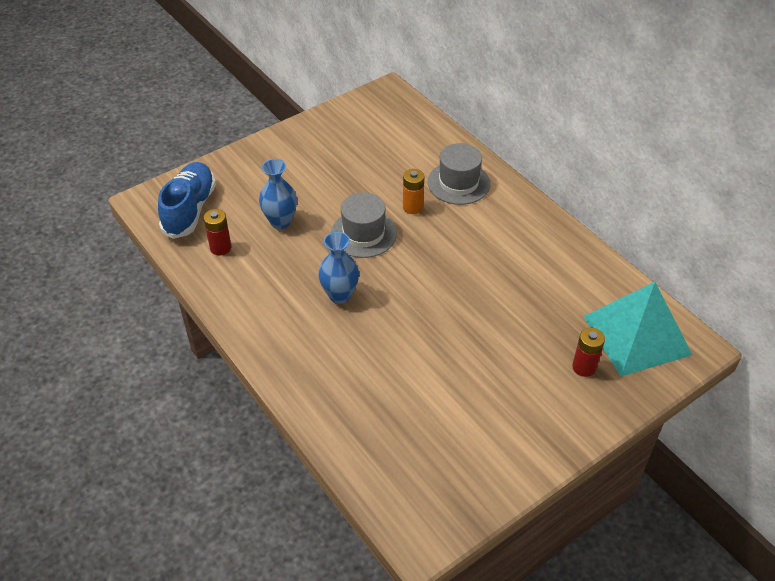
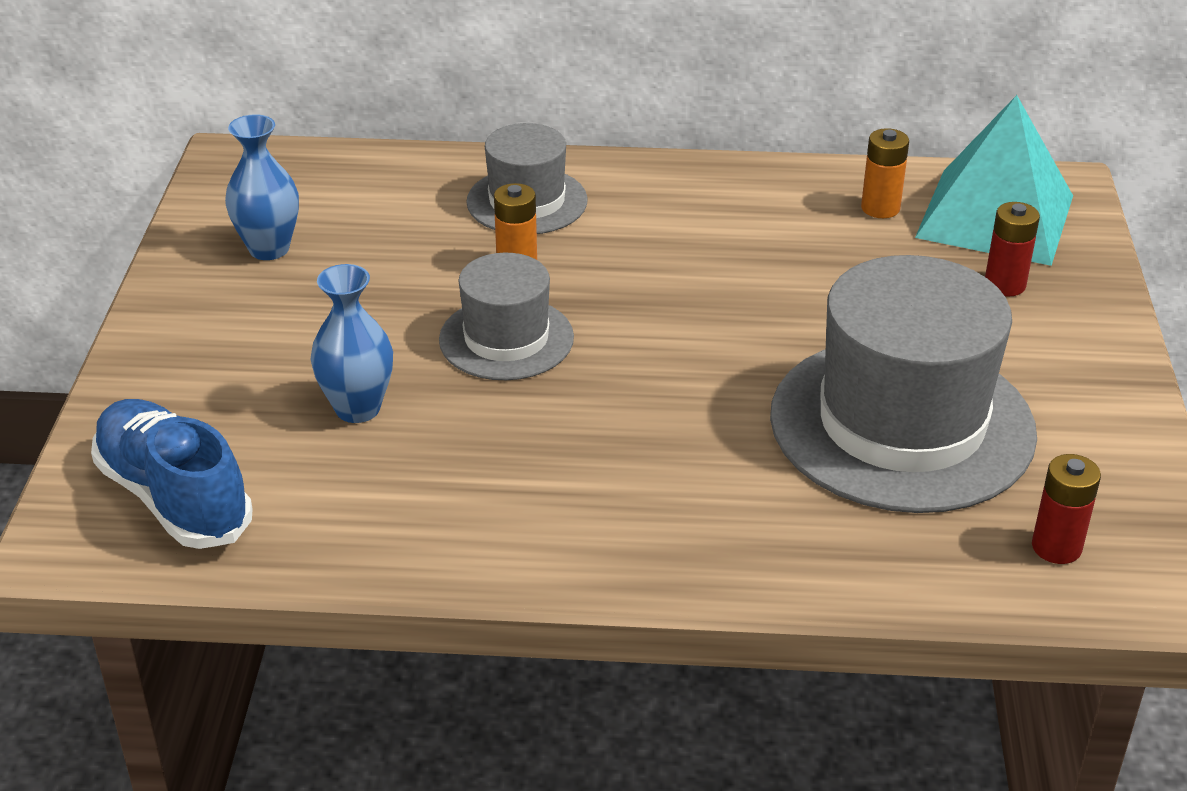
camera: 50 degrees left, 10 degrees down
red battery [204,209,231,256] -> red battery moved to [1032,454,1101,564]
blue vase [318,232,359,304] -> blue vase moved to [225,114,299,260]
none -> grey hat [770,255,1037,513]
none -> orange battery [861,128,909,218]

